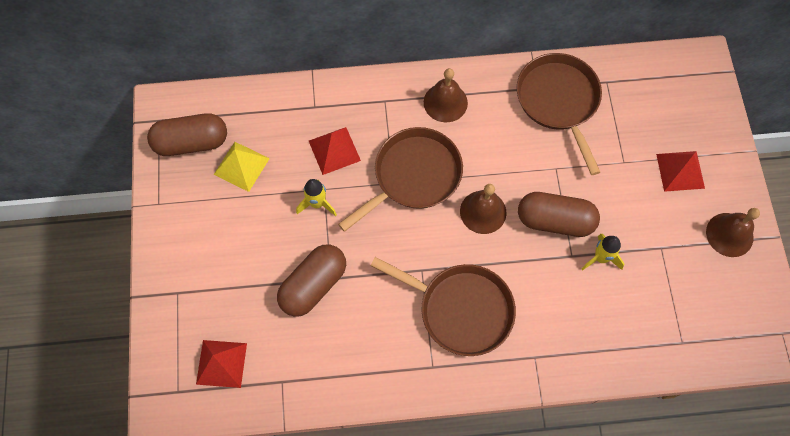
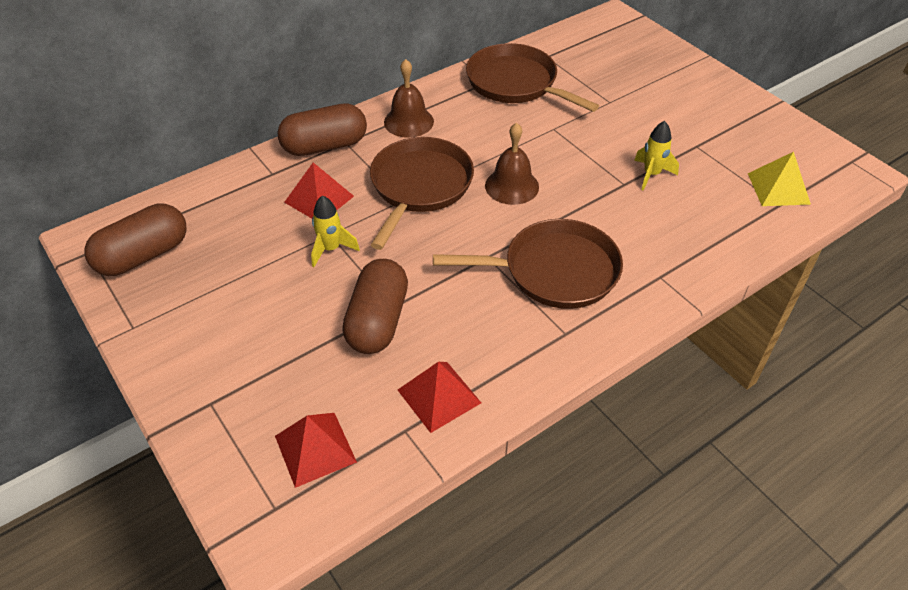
camera: 30 degrees left, 20 degrees down
yellow pyramid [214,142,270,192] -> yellow pyramid moved to [748,152,811,206]
brown capsule [518,192,600,237] -> brown capsule moved to [277,103,367,156]
red pyramid [656,151,705,192] -> red pyramid moved to [398,362,481,433]
brown bell [706,208,760,257] -> none

